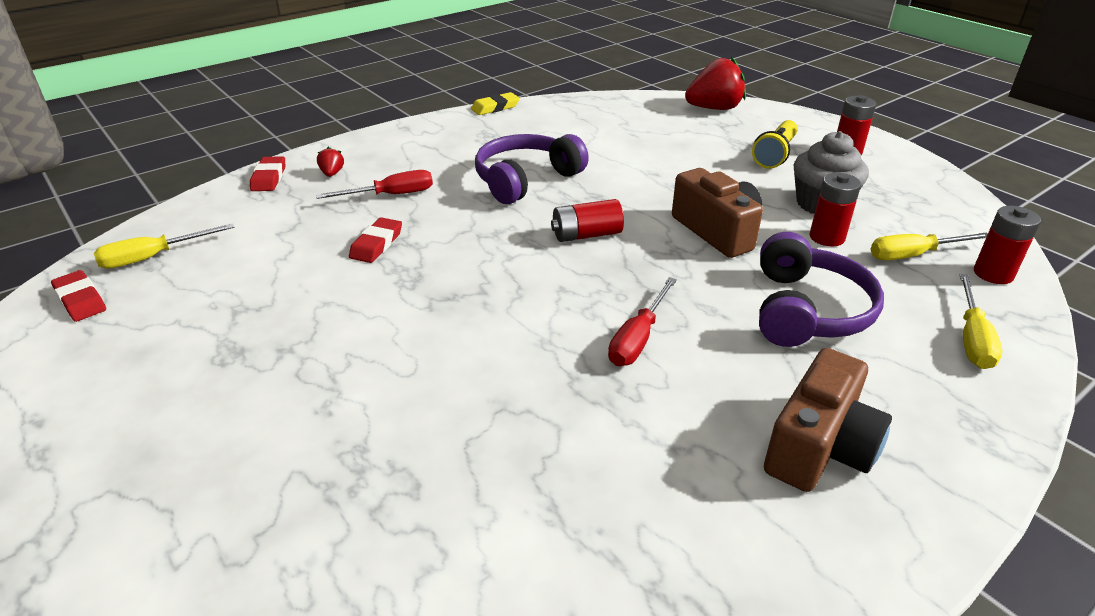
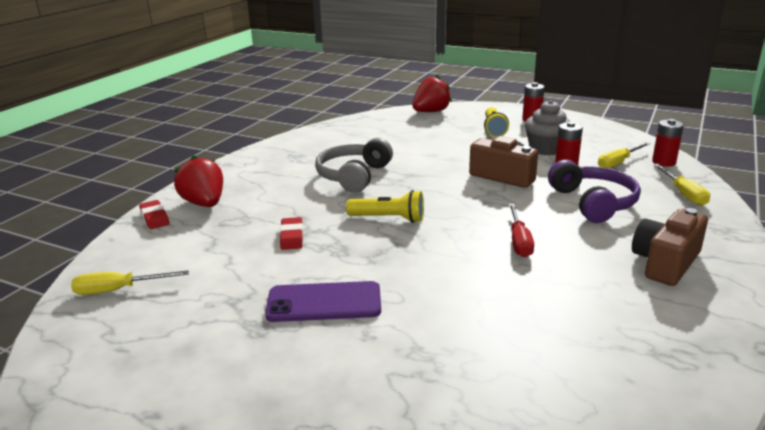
camera: 25 degrees left, 10 degrees down
red eraser [51,270,106,322] -> none
yellow screwdriver [94,223,234,269] -> yellow screwdriver turned 45 degrees clockwise [71,270,189,295]
red screwdriver [316,170,433,199] -> none
red strawberry [317,147,344,177] -> red strawberry [174,155,223,207], size x2.24
yellow eraser [471,92,520,115] -> none
purple headphones [475,134,589,204] -> grey headphones [315,138,393,193]
red battery [551,199,624,242] -> none
brown camera [764,348,892,492] -> brown camera turned 150 degrees counterclockwise [632,208,708,286]
none -> purple phone [265,281,381,322]
none -> yellow flashlight [346,190,424,223]

